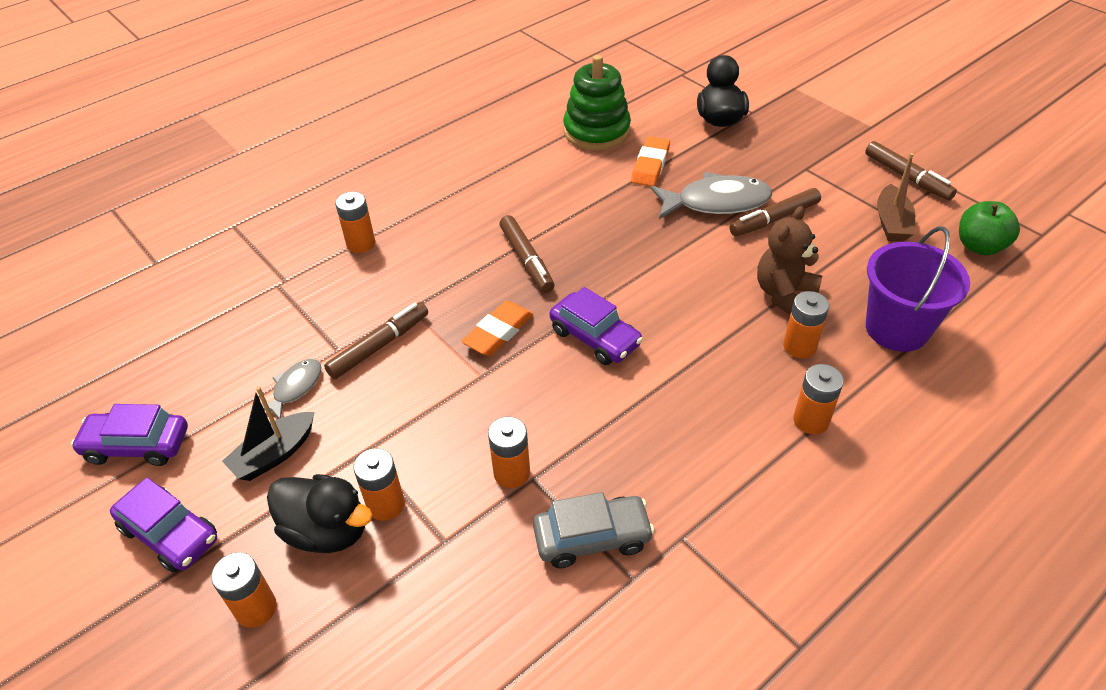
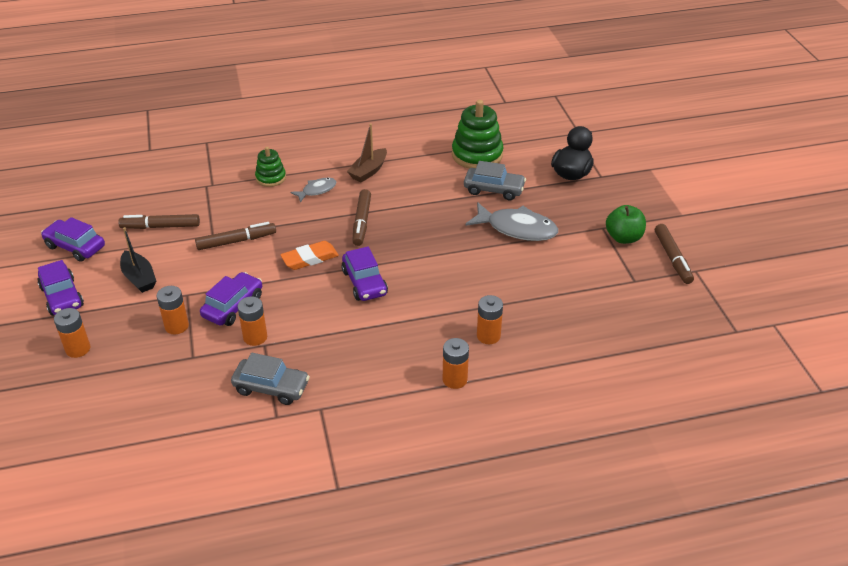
camera: 25 degrees right, 5 degrees down
black boat [222,386,314,481] -> black boat turned 105 degrees counterclockwise [120,227,156,293]
grey fish [262,359,322,419] -> grey fish moved to [290,178,336,203]
black duck [267,474,373,553] -> none
orange battery [335,191,375,253] -> green stacking toy [255,147,286,187]
orange eraser [631,136,670,186] -> grey car [464,161,526,200]
brown marker [730,188,821,236] -> brown marker moved to [118,214,200,229]
brown teddy bear [757,206,822,315] -> none
purple bucket [866,226,970,352] -> none
brown boat [877,153,915,242] -> brown boat moved to [347,123,387,183]
green apple [959,201,1020,255] -> green apple moved to [606,205,646,244]
none -> purple car [200,272,262,326]

